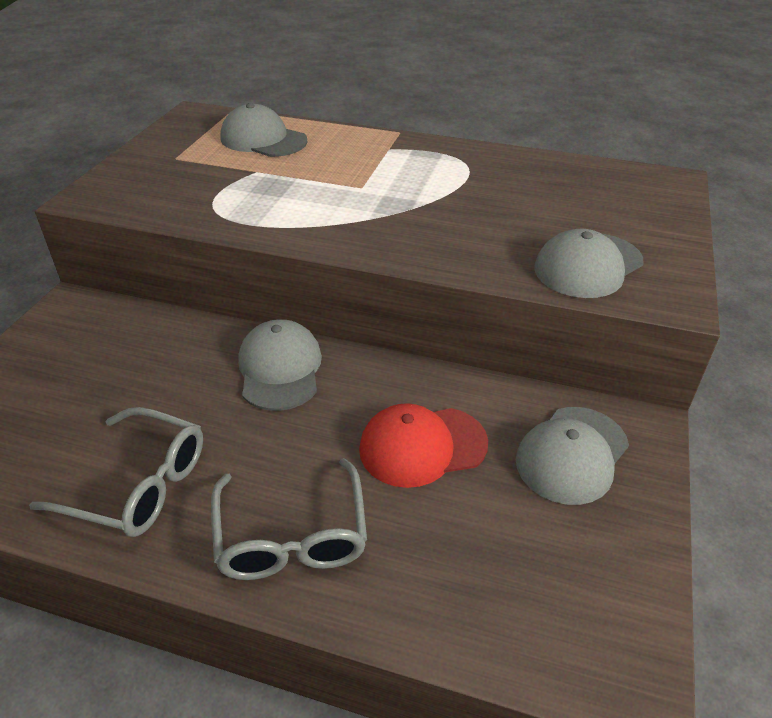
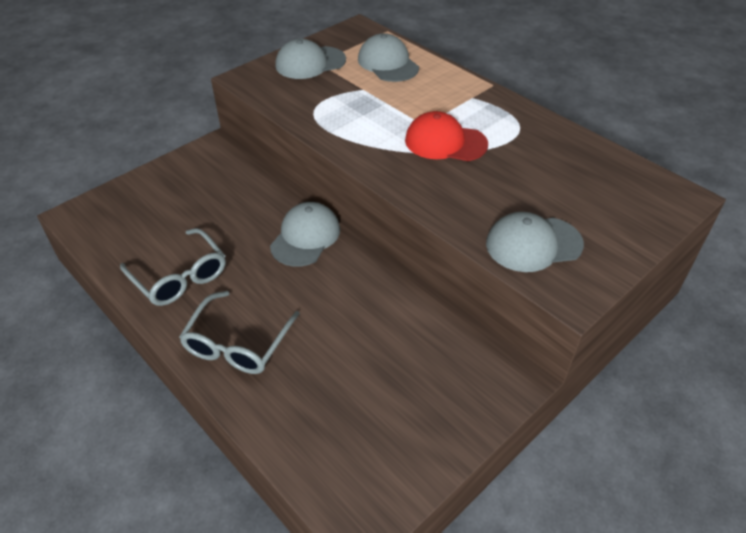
camera: 30 degrees right, 5 degrees up
red cap [359,403,488,488] -> red cap moved to [405,111,488,161]
grey cap [516,407,629,505] -> grey cap moved to [275,39,346,79]

